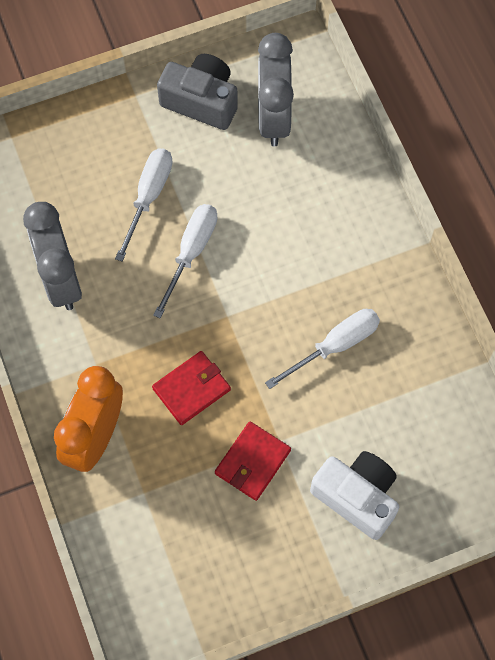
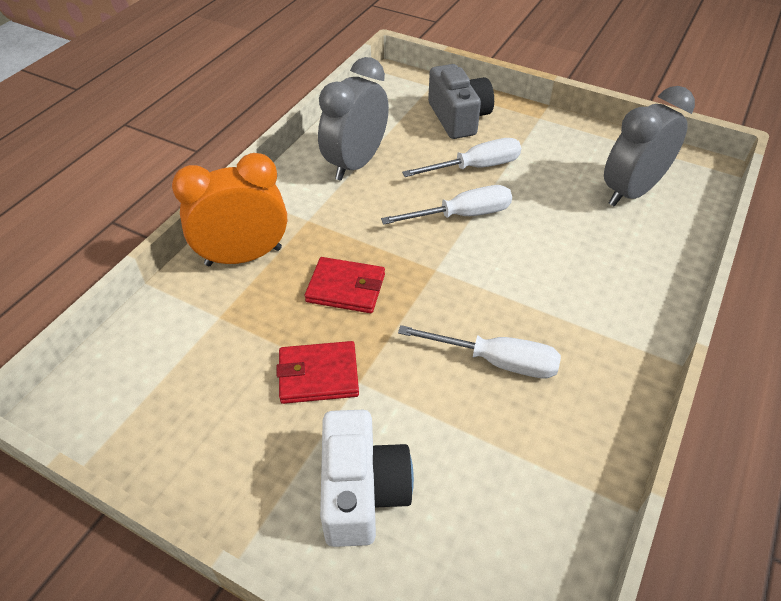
camera: 50 degrees right, 20 degrees down
grey camera [157,54,238,130] -> grey camera moved to [428,64,494,139]

